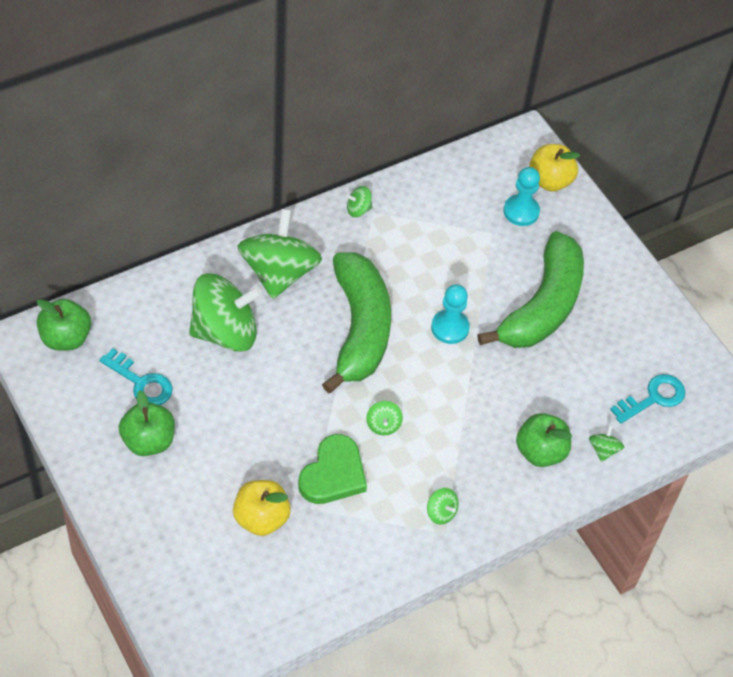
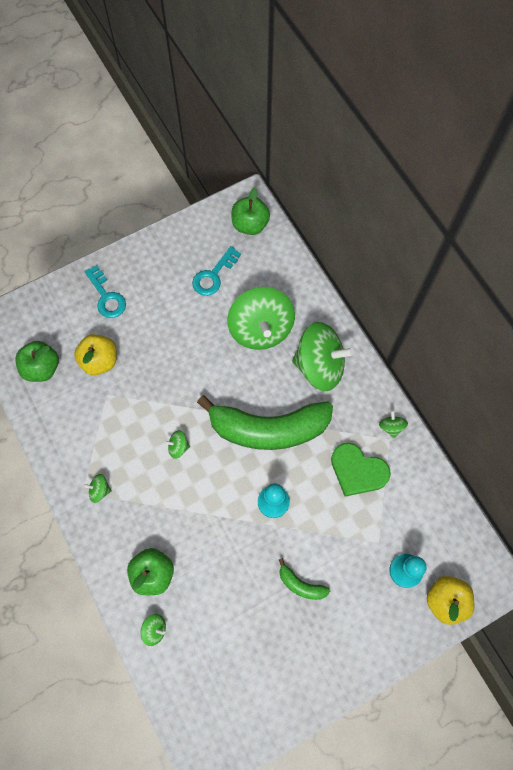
camera: 95 degrees right, 15 degrees up
green apple [119,390,175,456] -> green apple moved to [15,341,59,382]
green heart [298,434,367,504] -> green heart moved to [331,443,391,497]
green spinning top [427,488,459,525] -> green spinning top turned 45 degrees clockwise [83,474,112,503]
green banana [477,231,584,348] -> green banana [279,558,330,600], size x0.41
turquoise key [610,374,686,424] -> turquoise key moved to [84,265,126,318]

